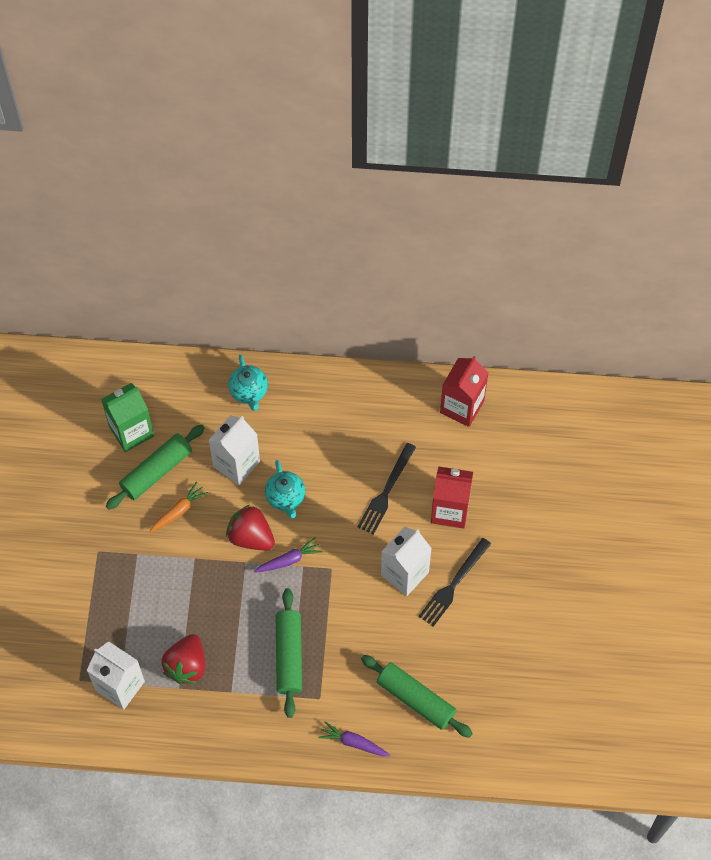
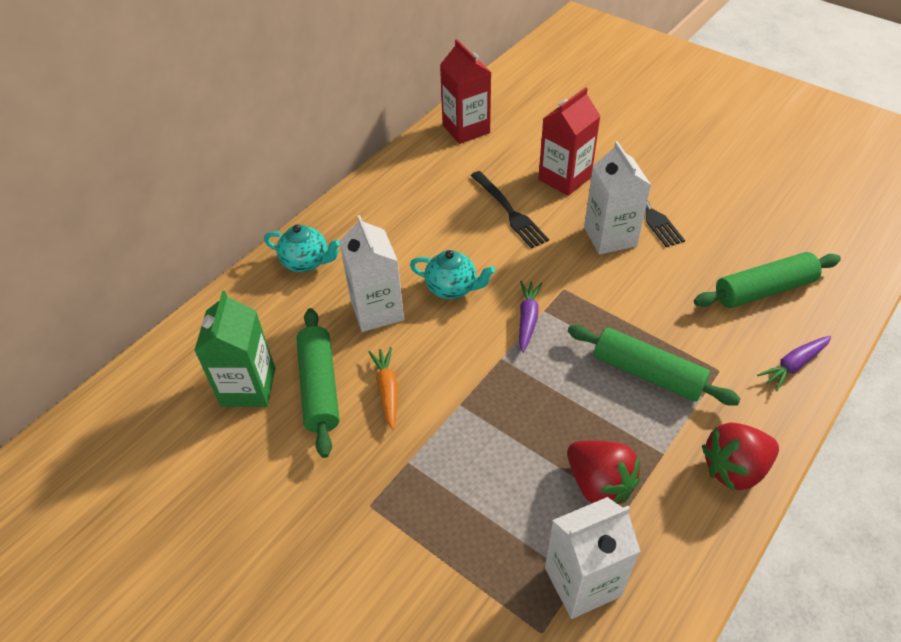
camera: 55 degrees left, 15 degrees down
red strawberry [226,505,275,551] -> red strawberry moved to [702,422,779,491]

